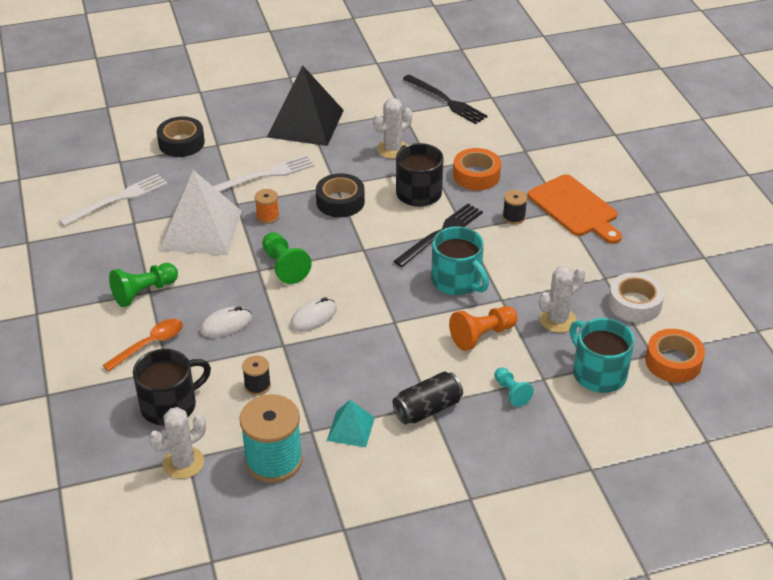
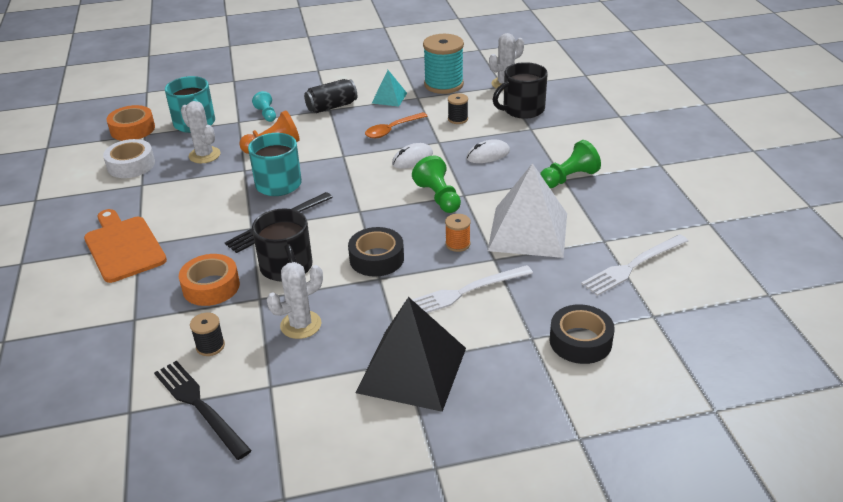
camera: 175 degrees left, 5 degrees down
orange spoon [103,319,183,372] -> orange spoon moved to [365,112,428,138]
black spool [503,190,527,225] -> black spool moved to [190,313,225,356]
white cactus [539,266,585,333] -> white cactus turned 75 degrees clockwise [181,101,220,163]

